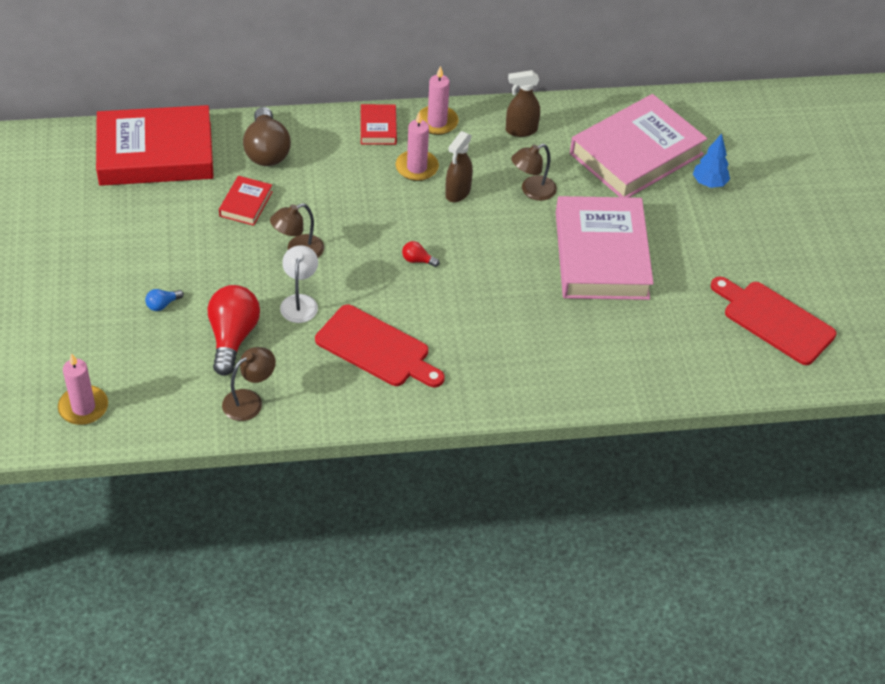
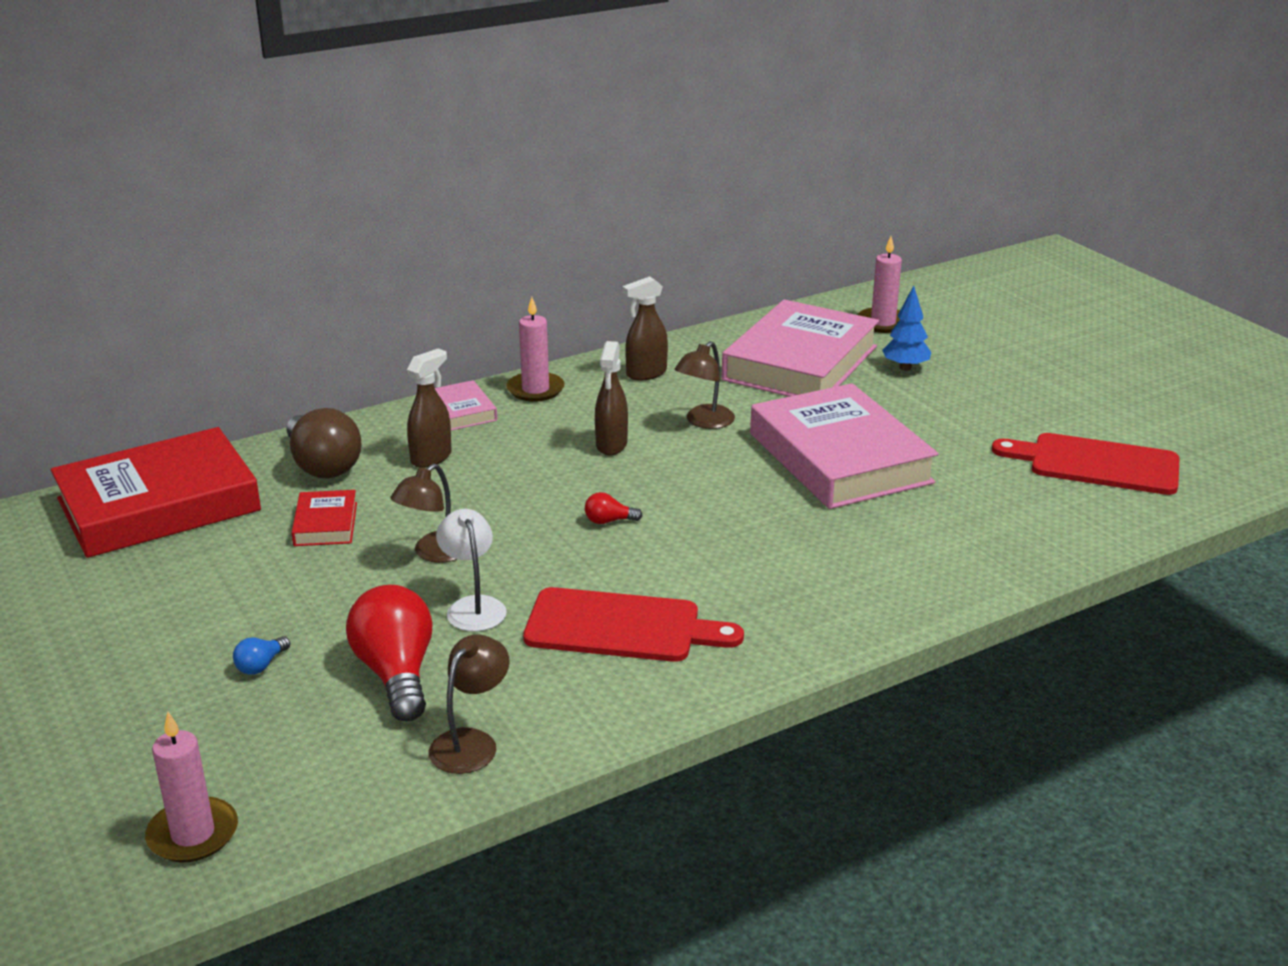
camera: 20 degrees left, 20 degrees down
red book [361,104,397,145] -> pink book [435,380,497,431]
pink candle [396,112,439,181] -> pink candle moved to [858,236,902,333]
none -> brown spray bottle [407,348,452,468]

